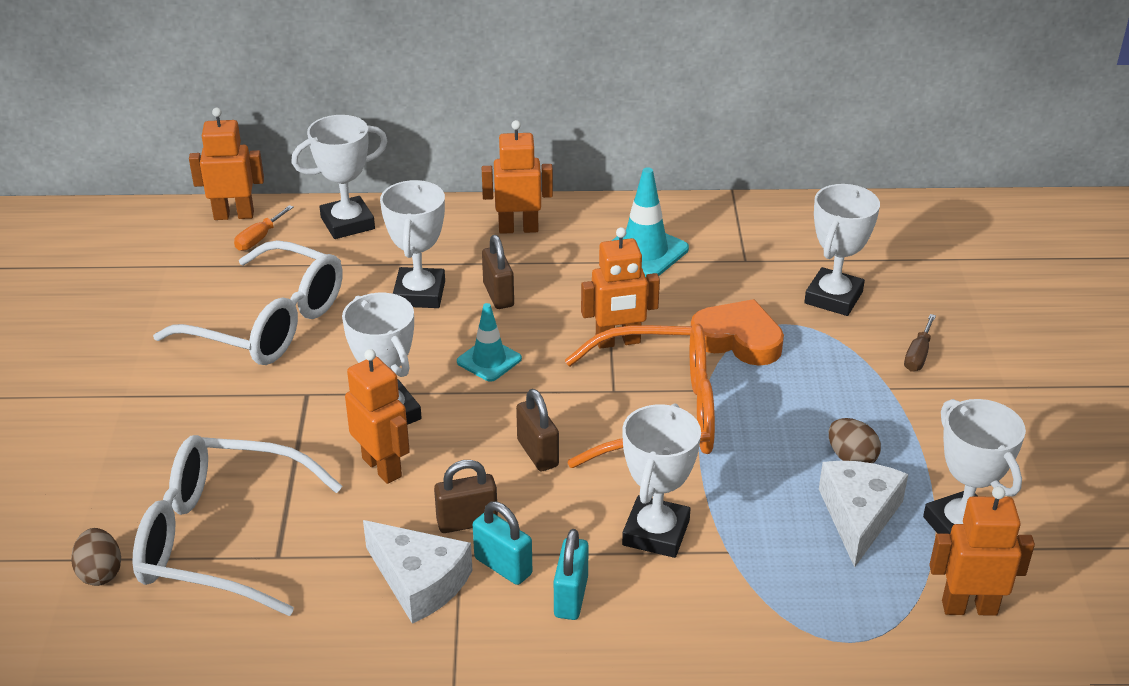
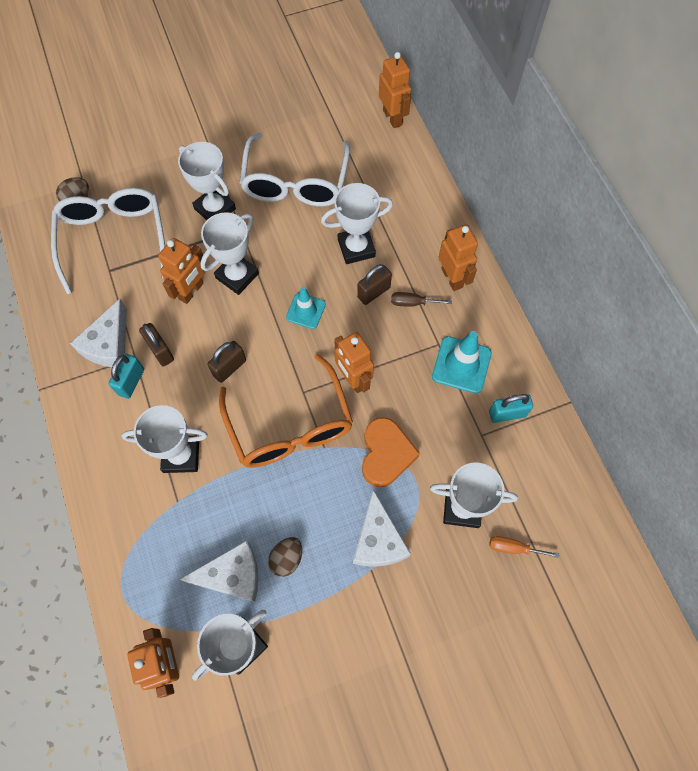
camera: 70 degrees right, 30 degrees up
orange screwdriver [234,205,294,251] -> orange screwdriver moved to [489,536,559,558]
white trophy [291,115,388,239] -> white trophy moved to [178,142,236,220]
turquoise padlock [554,529,589,620] -> turquoise padlock moved to [489,394,533,423]
brown screwdriver [904,314,936,372] -> brown screwdriver moved to [391,292,452,306]
none -> white cheese [353,490,411,567]

